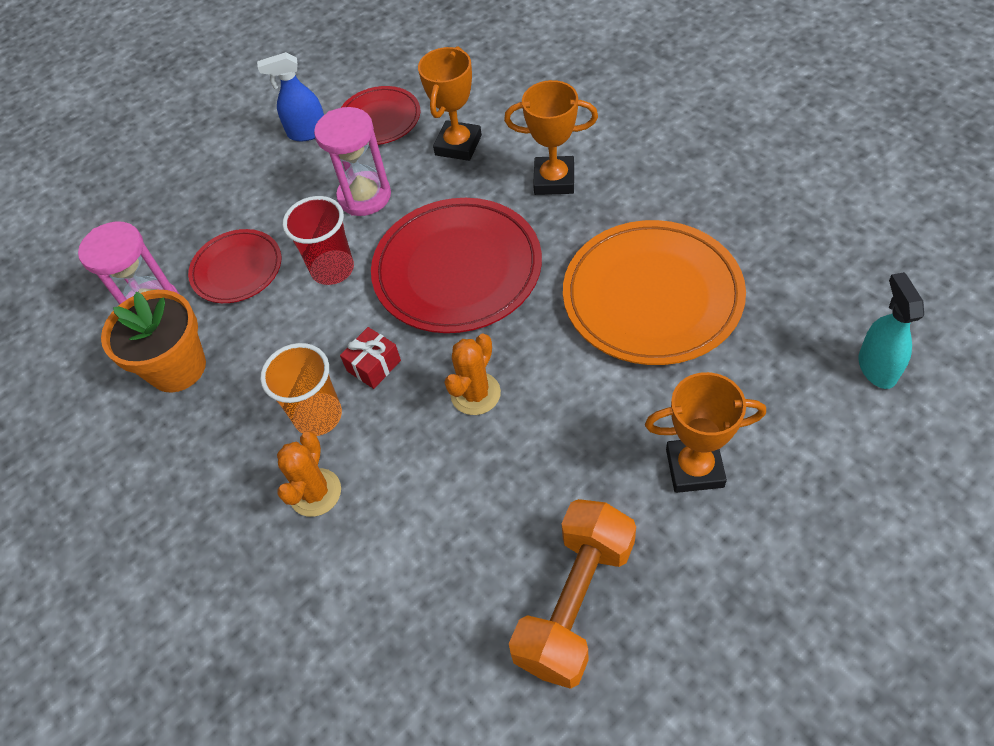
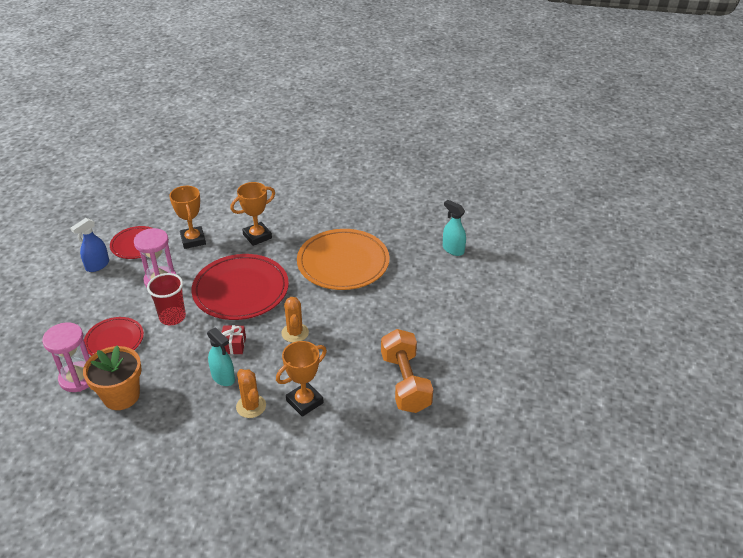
camera: 45 degrees left, 15 degrees down
orange cup [260,343,342,436] -> turquoise spray bottle [207,327,235,386]
orange trophy [645,372,766,493] -> orange trophy moved to [276,341,327,417]

